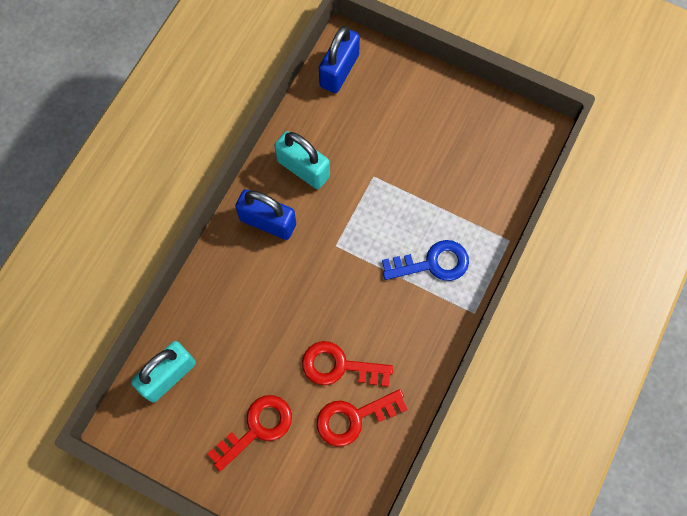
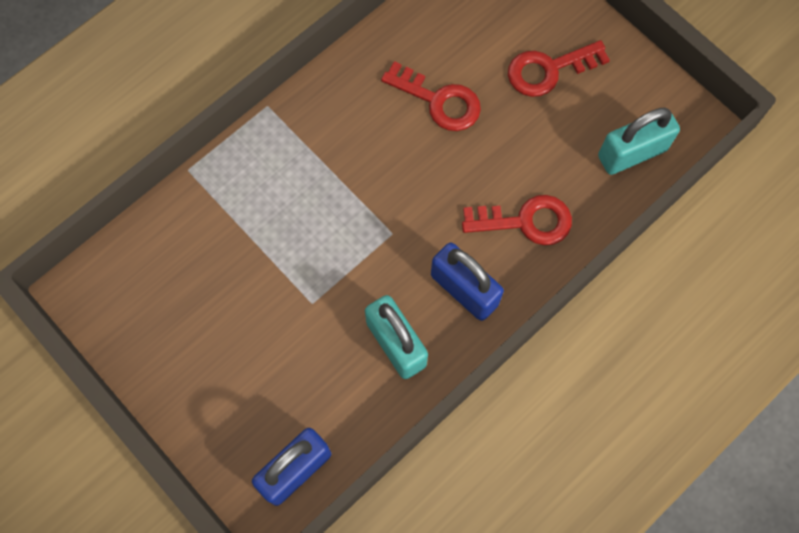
camera: 160 degrees left, 0 degrees up
red key [316,389,407,447] -> red key moved to [462,195,572,245]
blue key [382,240,469,281] -> none

